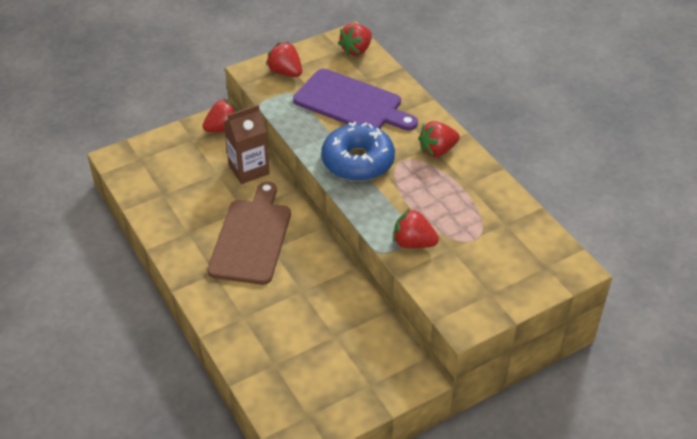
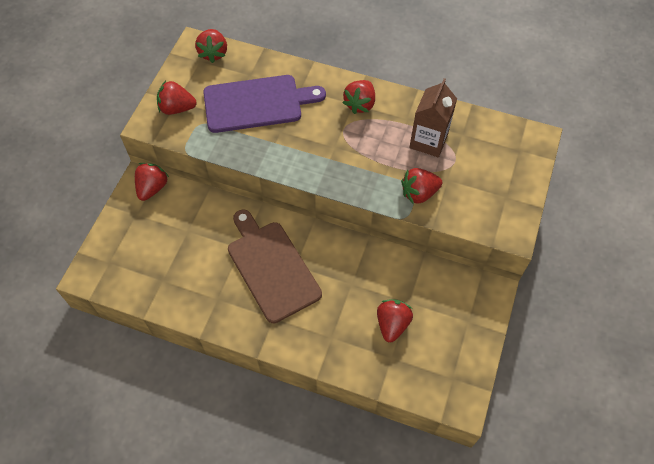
camera: 40 degrees left, 15 degrees up
brown carton [224,105,270,184] -> brown carton moved to [409,78,457,157]
blue donut [321,122,395,181] -> none
none -> red strawberry [377,300,413,342]

